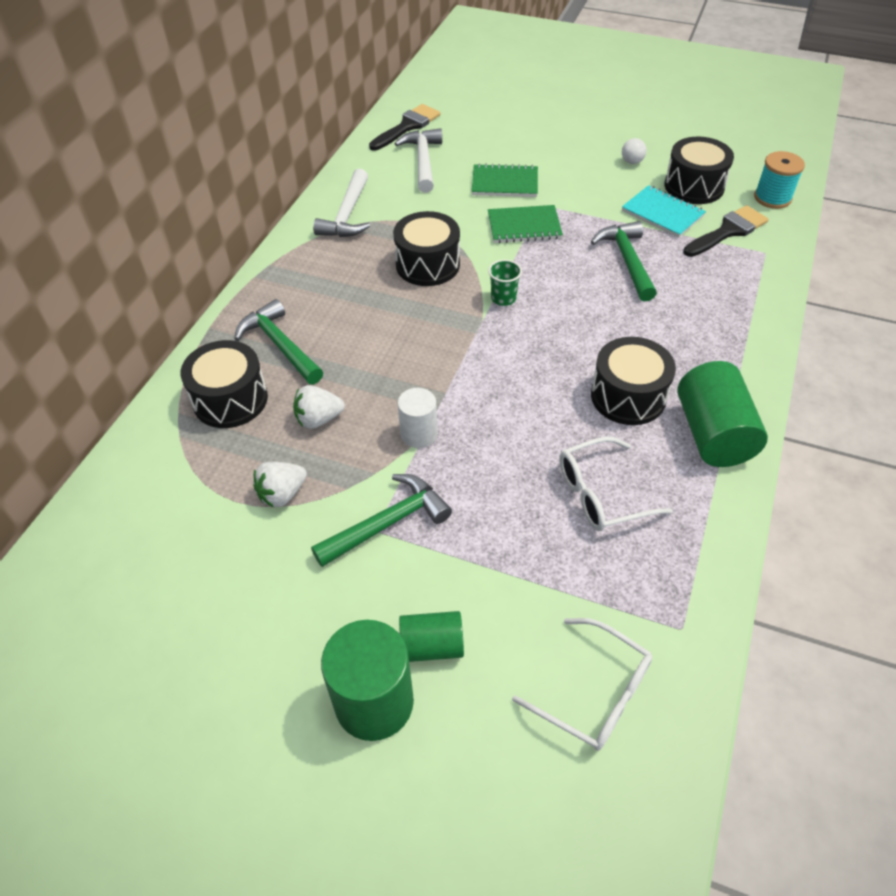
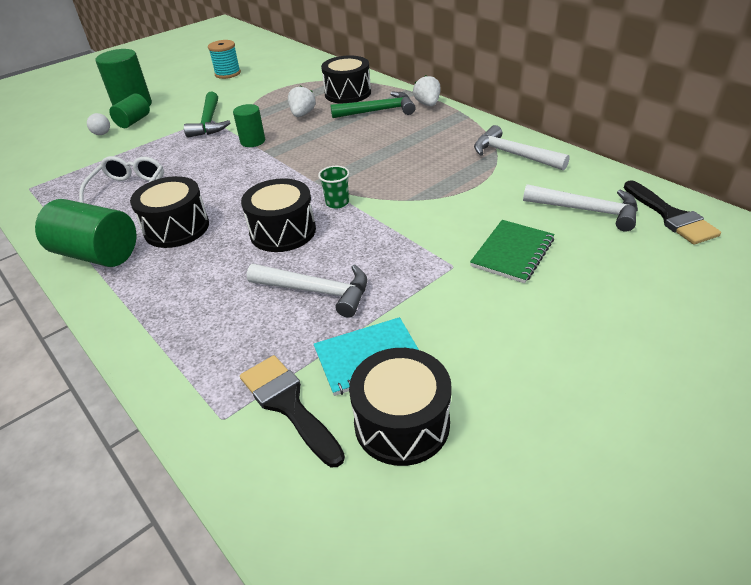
camera: 120 degrees right, 10 degrees down
white strawberry [253,461,307,508] -> white strawberry moved to [413,75,441,106]
black drum [393,211,460,286] -> black drum moved to [241,178,316,252]
white cylinder [398,388,437,448] -> green cylinder [233,104,265,147]
green notebook [488,205,563,243] -> none
white glasses [512,618,652,751] -> none
green hammer [591,221,657,301] -> white hammer [247,264,367,318]
white ball [622,138,647,164] -> white ball moved to [87,113,110,135]
black brush [683,205,768,257] -> black brush turned 150 degrees clockwise [240,355,345,467]
turquoise spool [754,151,805,209] -> turquoise spool moved to [208,40,241,79]

